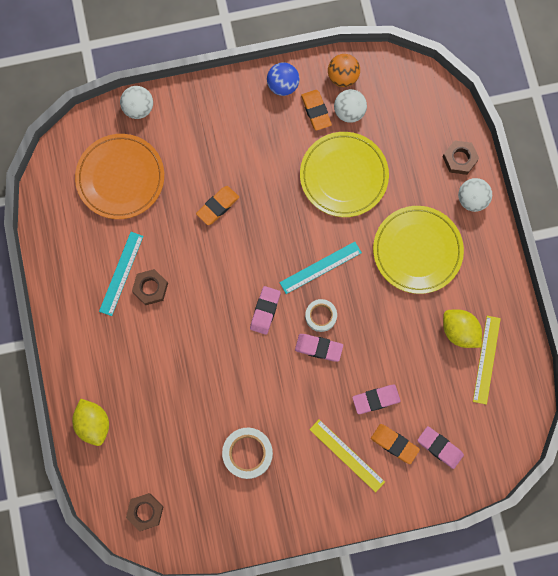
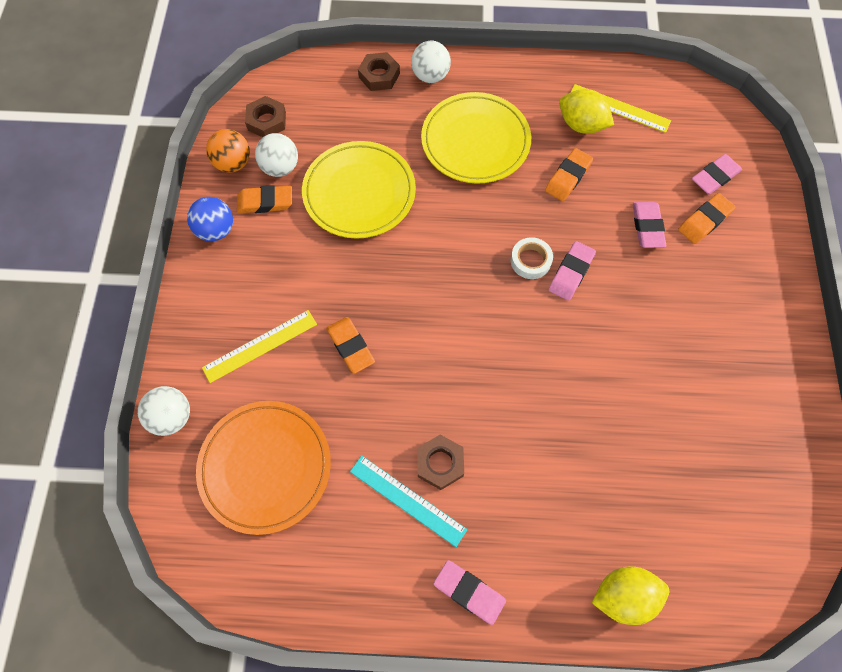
camera: 75 degrees left, 10 degrees down
brown nut [126,493,164,531] -> brown nut moved to [245,96,286,137]
white tape [222,428,273,479] -> none
pink eraser [250,286,280,335] -> pink eraser moved to [434,560,506,625]
turquoise ruler [279,242,362,294] -> none
yellow ruler [309,420,385,492] -> yellow ruler moved to [202,310,317,383]
yellow lemon [443,309,482,348] -> yellow lemon turned 60 degrees clockwise [559,89,614,134]
none -> orange eraser [545,148,593,201]

